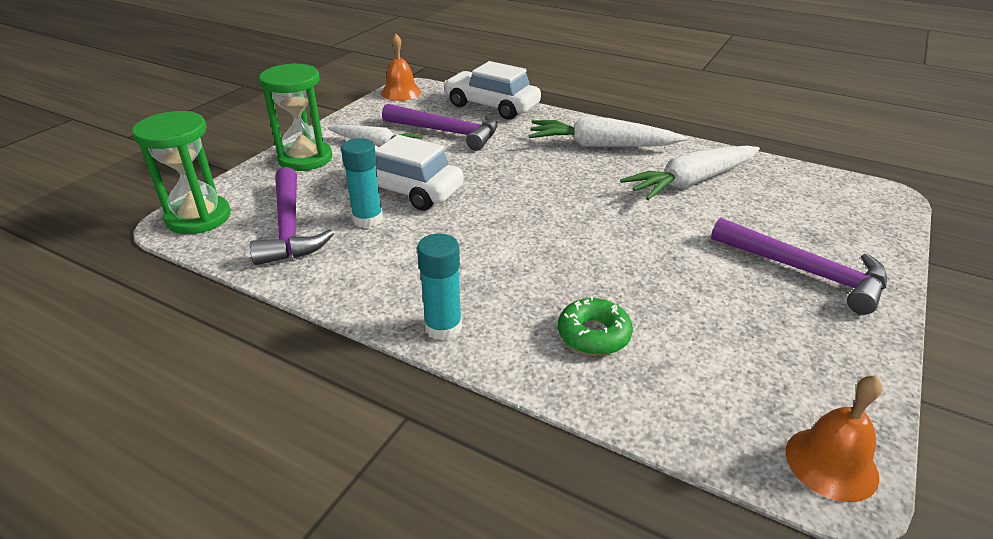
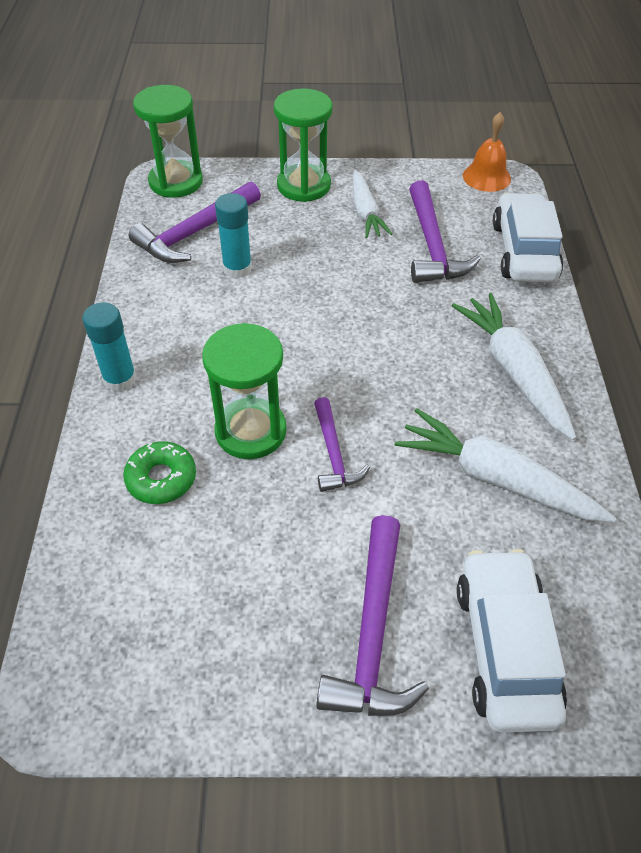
camera: 60 degrees right, 15 degrees up
white car [342,135,464,211] -> white car moved to [457,549,567,732]
orange bell [786,375,882,502] -> none
none -> green hourglass [202,323,287,459]
none -> purple hammer [314,397,370,492]

